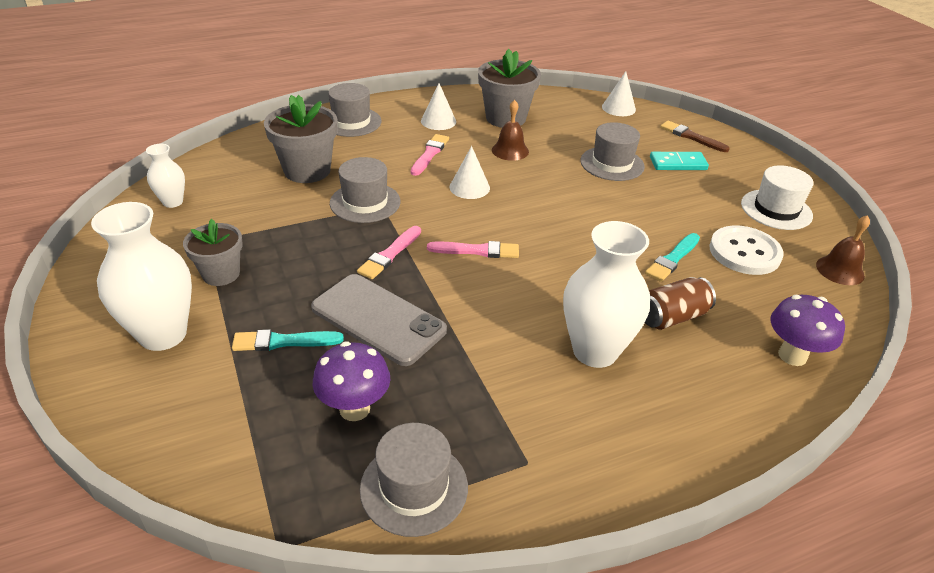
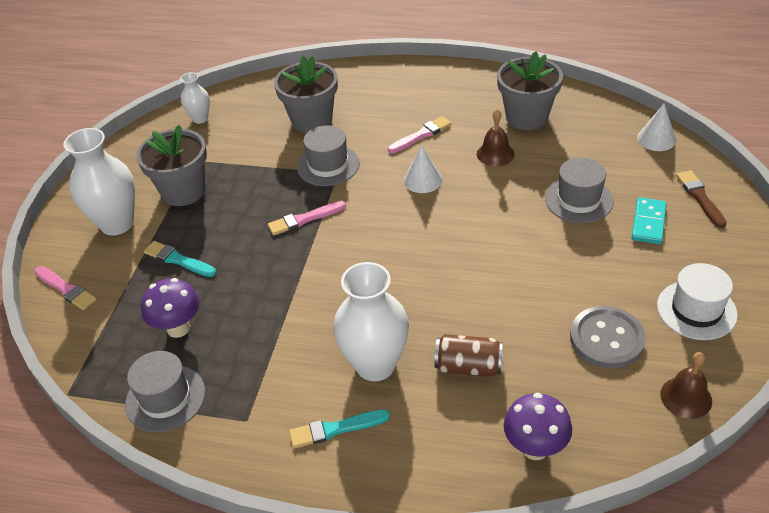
camera: 40 degrees right, 5 degrees up
grey flower pot [183,219,243,286] -> grey flower pot [136,125,207,206], size x1.54
grey phone [311,274,447,366] -> none
grey hat [328,83,382,137] -> none
white cone [421,83,456,130] -> none
pink brush [427,241,519,258] -> pink brush moved to [34,266,97,310]
turquoise brush [645,233,700,282] -> turquoise brush moved to [289,409,390,448]
turquoise domino [650,152,709,170] -> turquoise domino turned 75 degrees clockwise [632,197,667,244]
white button [709,226,784,275] -> grey button [570,306,646,369]

